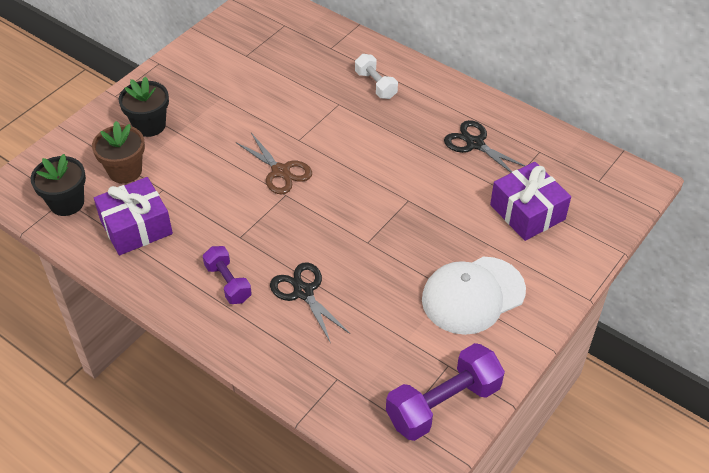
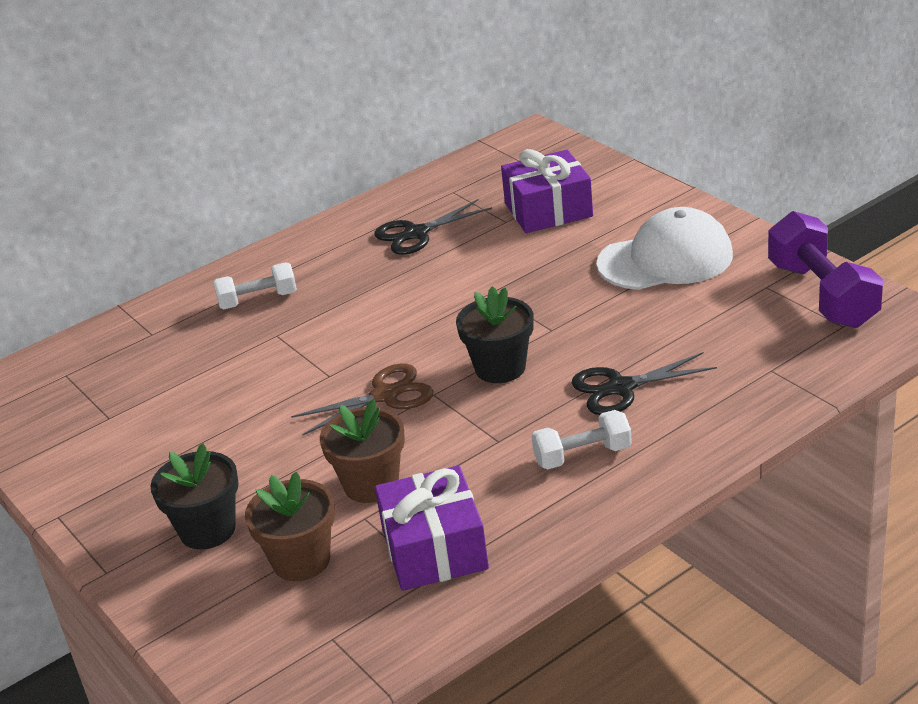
camera: 70 degrees left, 15 degrees down
black flower pot [31,154,86,216] -> black flower pot moved to [456,286,533,383]
purple dumbbell [203,246,252,304] -> white dumbbell [531,410,632,469]
white cap [422,257,526,335] -> white cap turned 90 degrees counterclockwise [597,207,733,290]
none -> brown flower pot [320,399,405,503]

